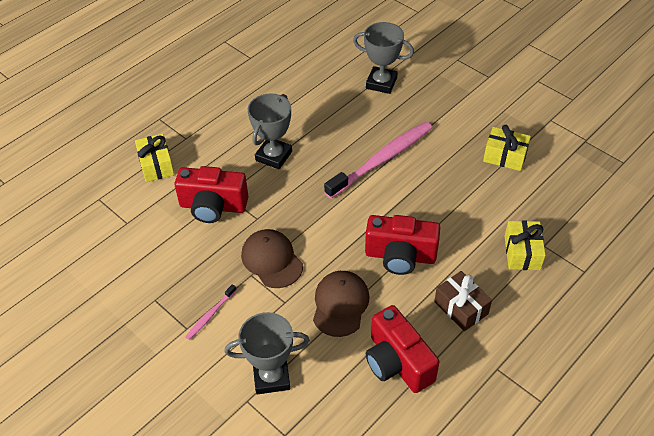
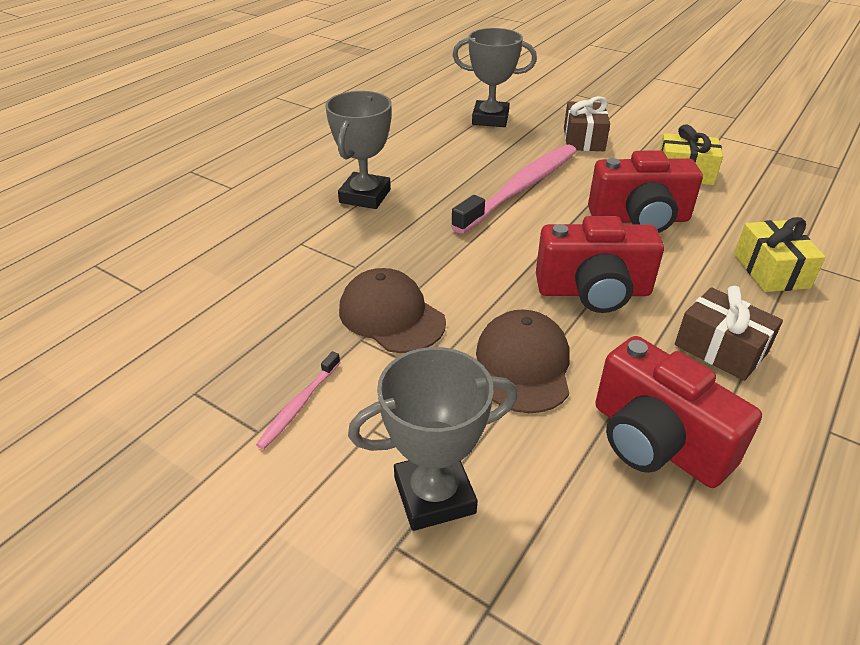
camera: 10 degrees left, 10 degrees down
yellow gift [135,134,174,182] -> none
red camera [175,166,248,223] -> red camera moved to [588,150,703,233]
none -> brown gift [564,96,610,151]

